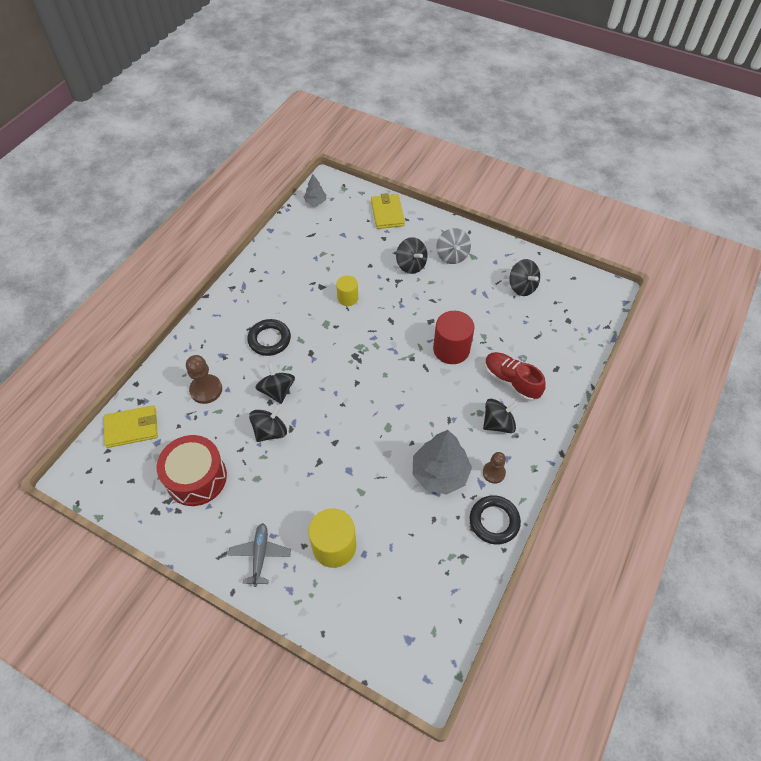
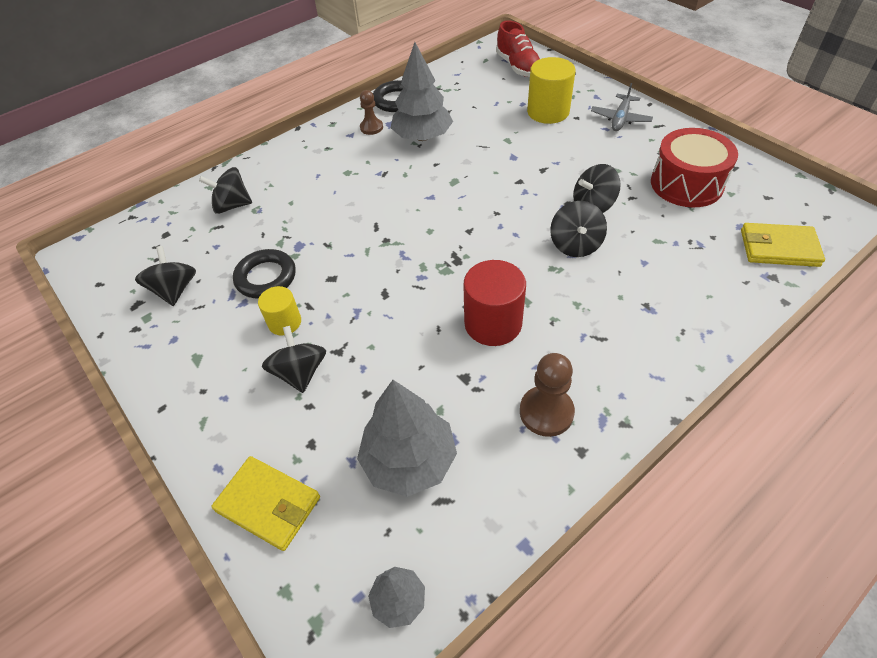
camera: 155 degrees left, 5 degrees down
brown pawn [186,355,222,404] -> brown pawn moved to [520,353,575,437]
black ring [247,319,291,356] -> black ring moved to [233,249,296,299]
yellow cylinder [336,276,358,306] -> yellow cylinder moved to [258,286,301,336]
yellow wallet [371,193,405,229] -> yellow wallet turned 75 degrees counterclockwise [211,456,320,551]
red cylinder [433,311,475,364] -> red cylinder moved to [463,260,526,346]
grey spinning top [436,228,471,264] -> none
black spinning top [483,399,519,433] -> black spinning top moved to [199,167,252,214]
red shoe [485,352,546,401] -> red shoe moved to [496,20,540,77]
none -> grey tree [357,380,457,497]

